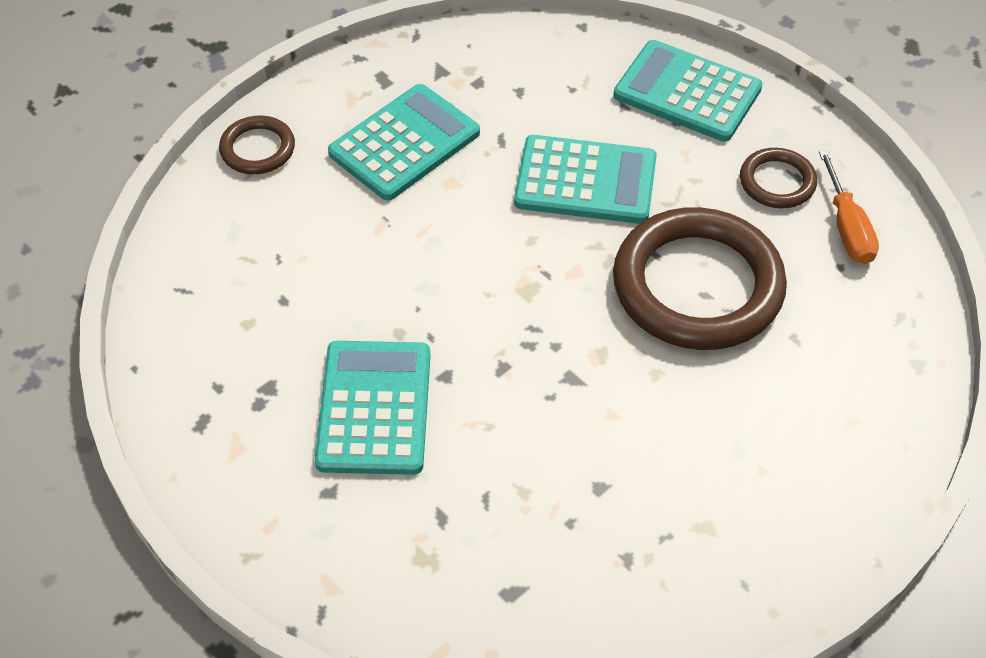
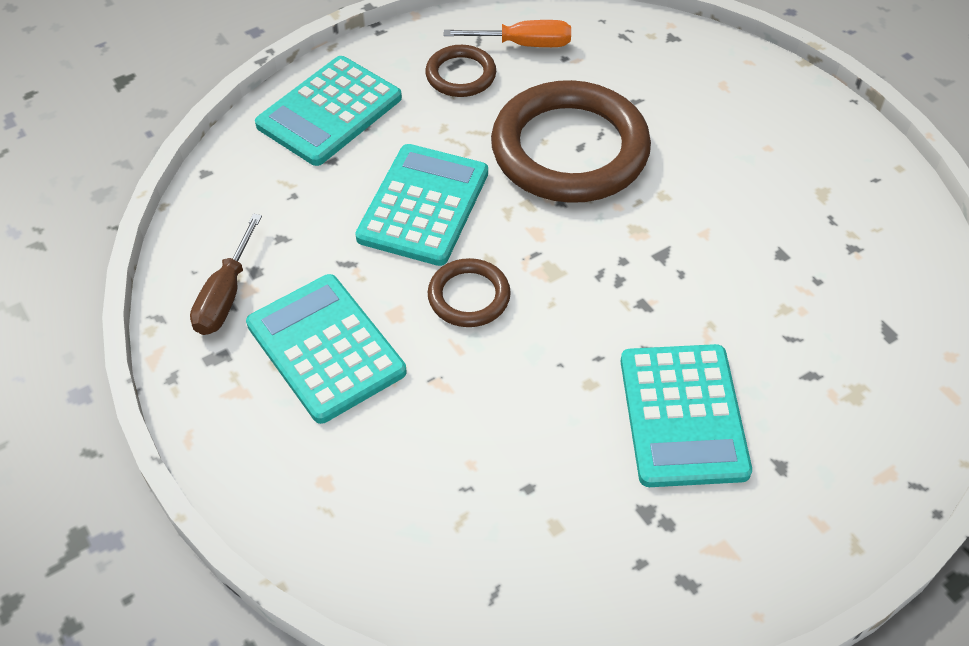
camera: 80 degrees left, 0 degrees up
brown ring [219,115,295,174] -> brown ring moved to [428,258,511,327]
turquoise calculator [315,341,430,475] -> turquoise calculator turned 105 degrees counterclockwise [621,344,752,487]
none -> brown screwdriver [190,214,262,335]

